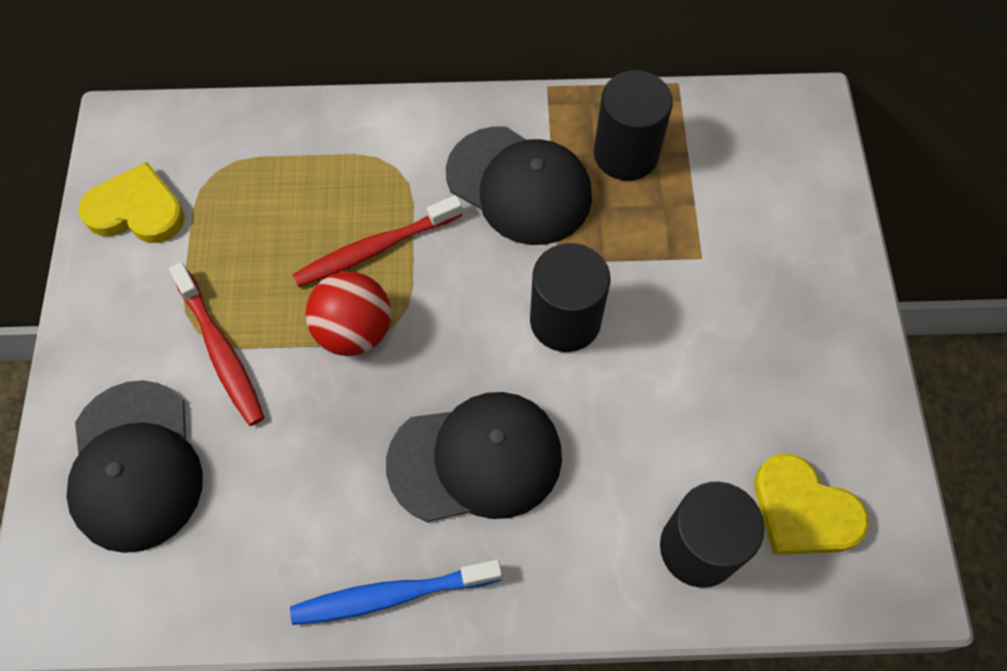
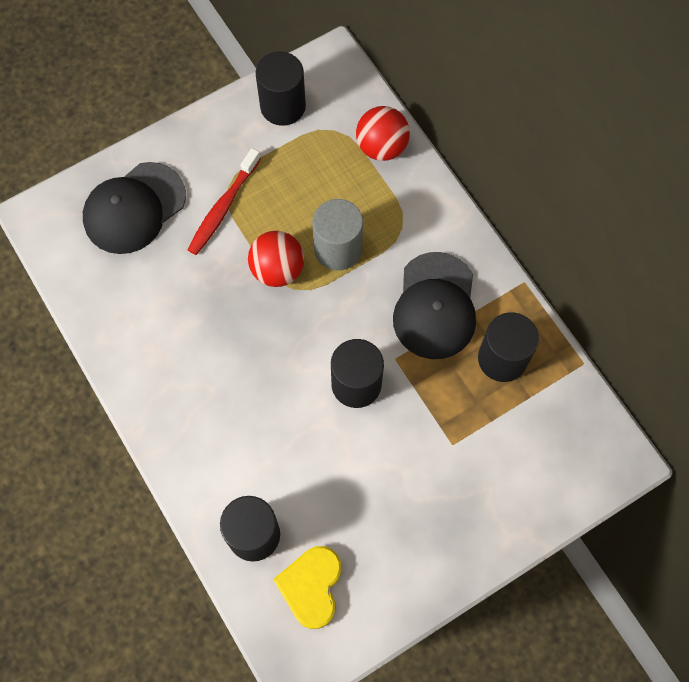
camera: 60 degrees right, 5 degrees up
yellow heart [78,162,185,243] -> black cylinder [256,51,306,126]
blue toothbrush [290,560,502,625] -> none
red toothbrush [292,195,462,287] -> grey cylinder [312,199,363,271]
black cap [386,392,562,522] -> none
none -> red ball [356,106,410,161]

